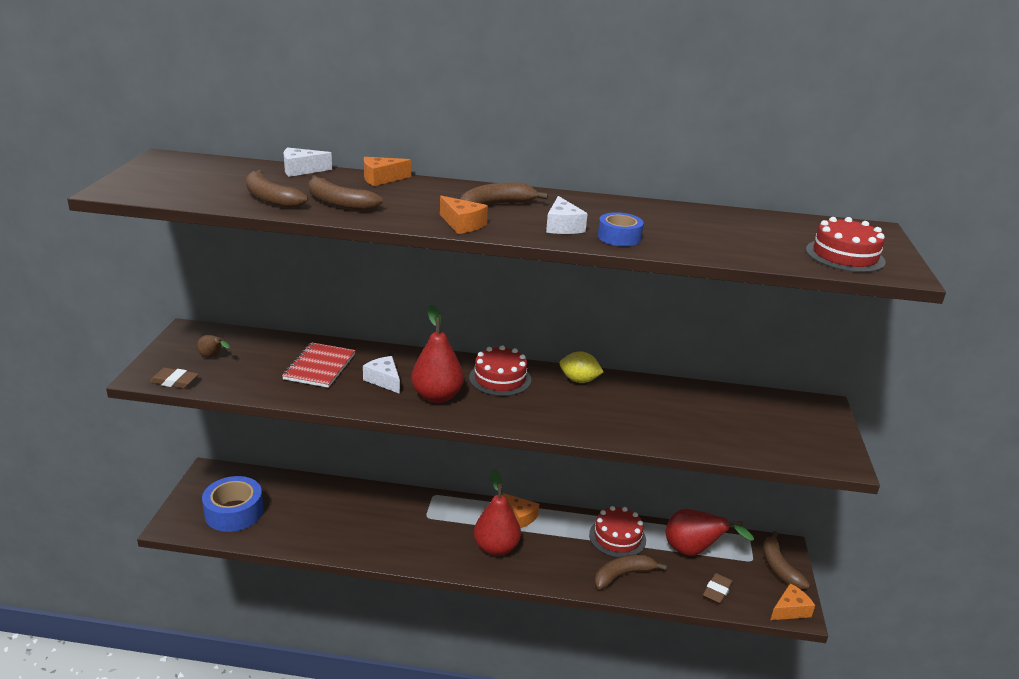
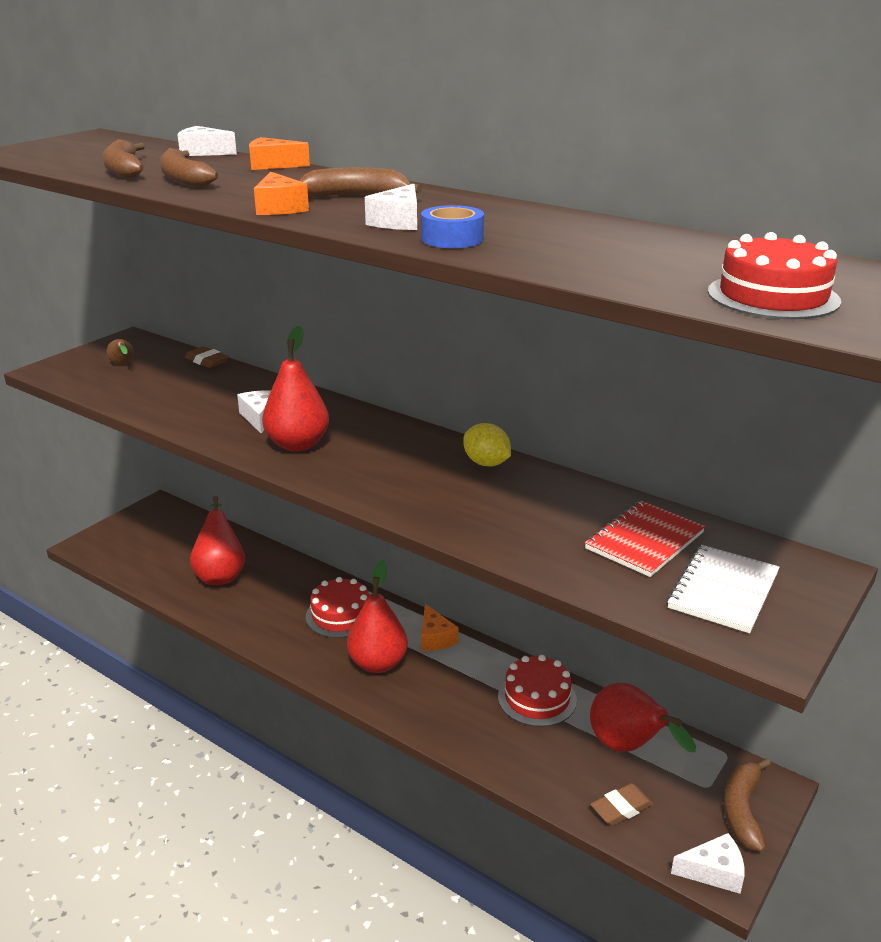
camera: 30 degrees right, 0 degrees up
brown eraser [149,368,199,389] -> brown eraser moved to [185,346,229,368]
blue tape [202,476,263,532] -> none
red notebook [282,342,356,388] -> red notebook moved to [585,501,705,577]
red cake [469,345,531,396] -> red cake moved to [306,577,369,638]
brown banana [595,555,667,589] -> none
orange cheese [771,583,815,620] -> white cheese [671,833,745,894]
none -> red pear [190,496,245,585]
none -> white notebook [667,545,780,633]

